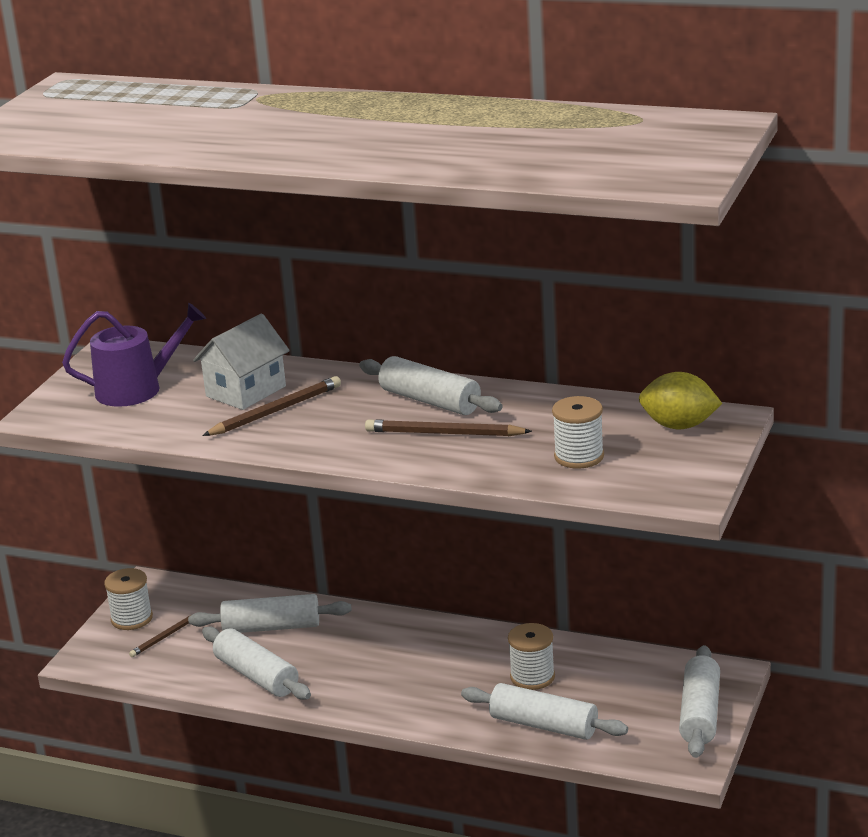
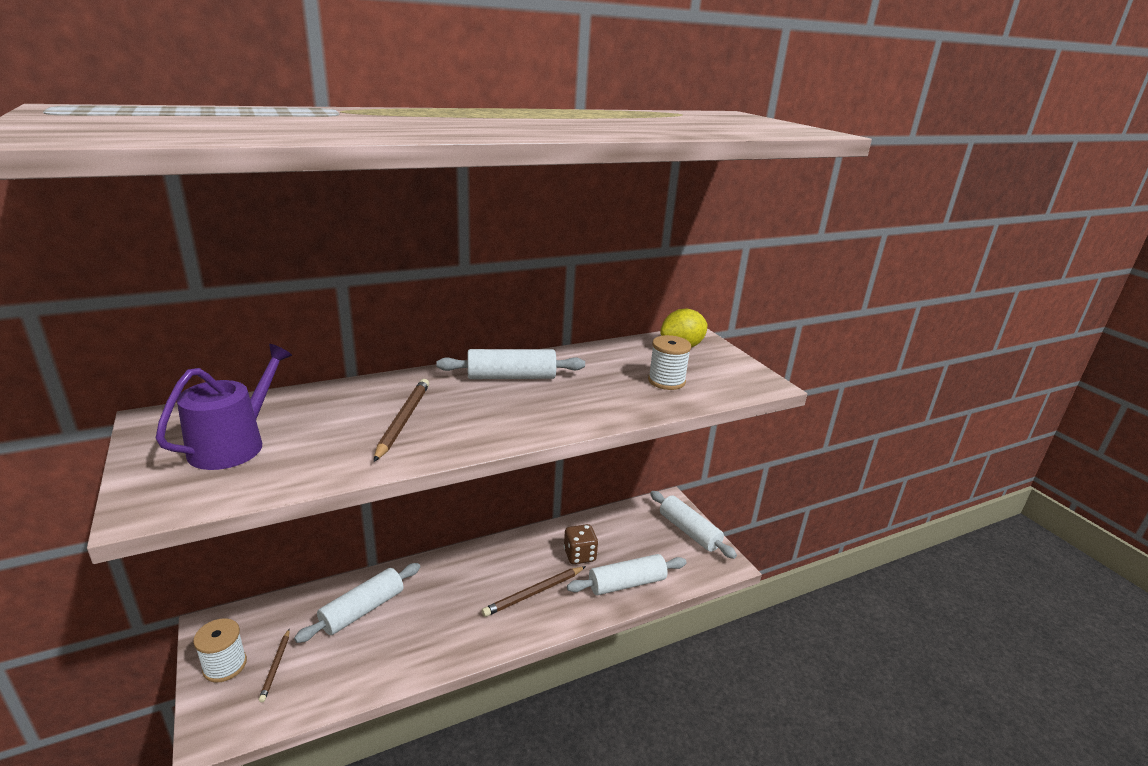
camera: 50 degrees left, 0 degrees up
white house [193,313,290,410] -> none
white rolling pin [202,627,311,700] -> none
brown pencil [365,419,532,437] -> brown pencil moved to [482,566,586,617]
white spool [508,623,555,690] -> brown dice [564,524,598,564]

